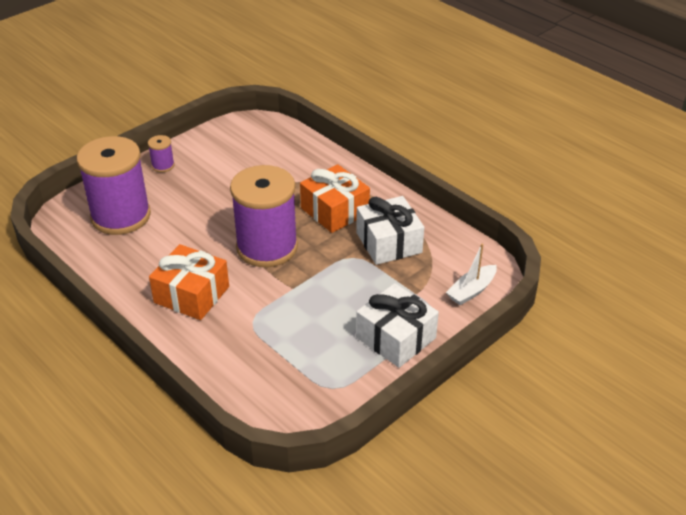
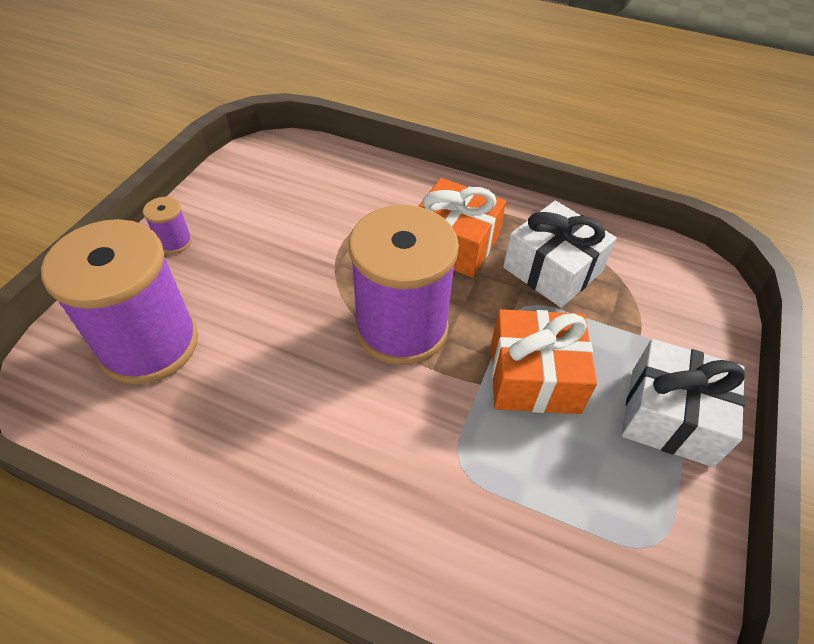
camera: 25 degrees left, 10 degrees up
orange gift [149,244,229,320] -> orange gift moved to [491,309,597,414]
white boat [446,243,497,305] -> none

